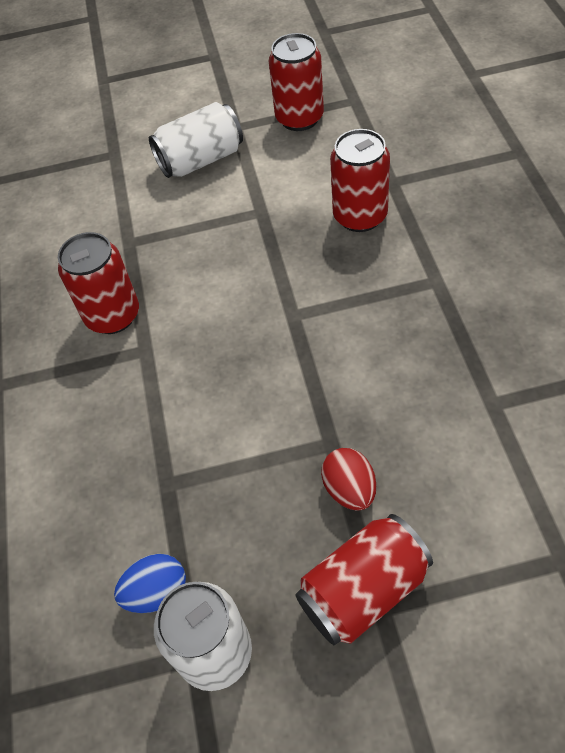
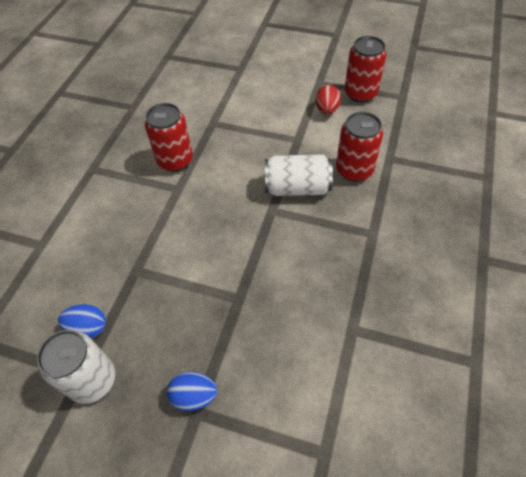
camera: 25 degrees right, 0 degrees up
white can [149,102,243,178] -> white can moved to [265,154,333,196]
red can [295,514,433,645] -> blue egg [167,372,217,411]
red egg [321,448,376,511] -> red egg moved to [316,85,341,114]

